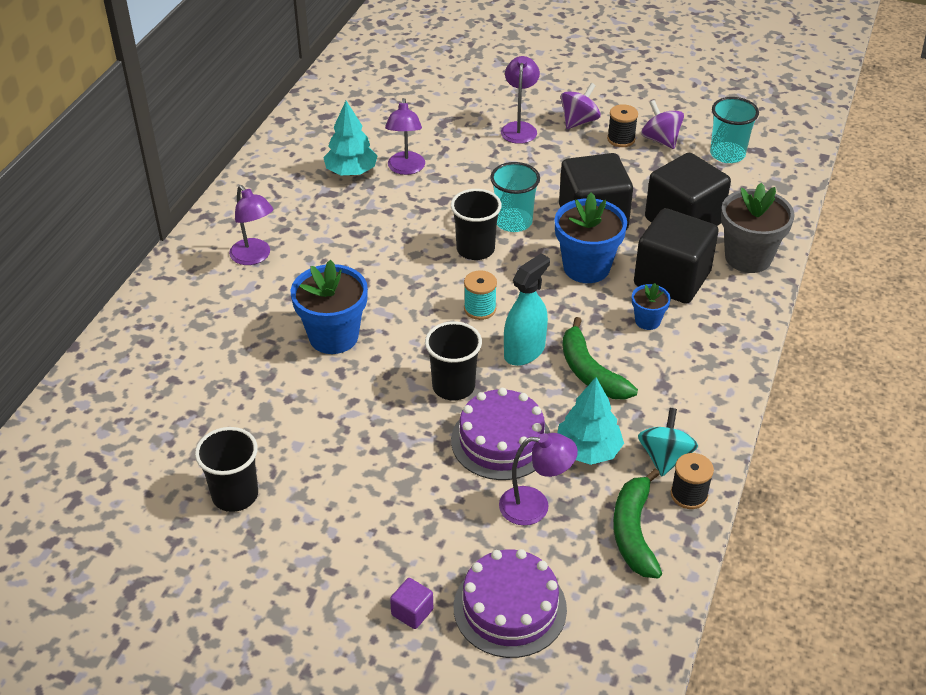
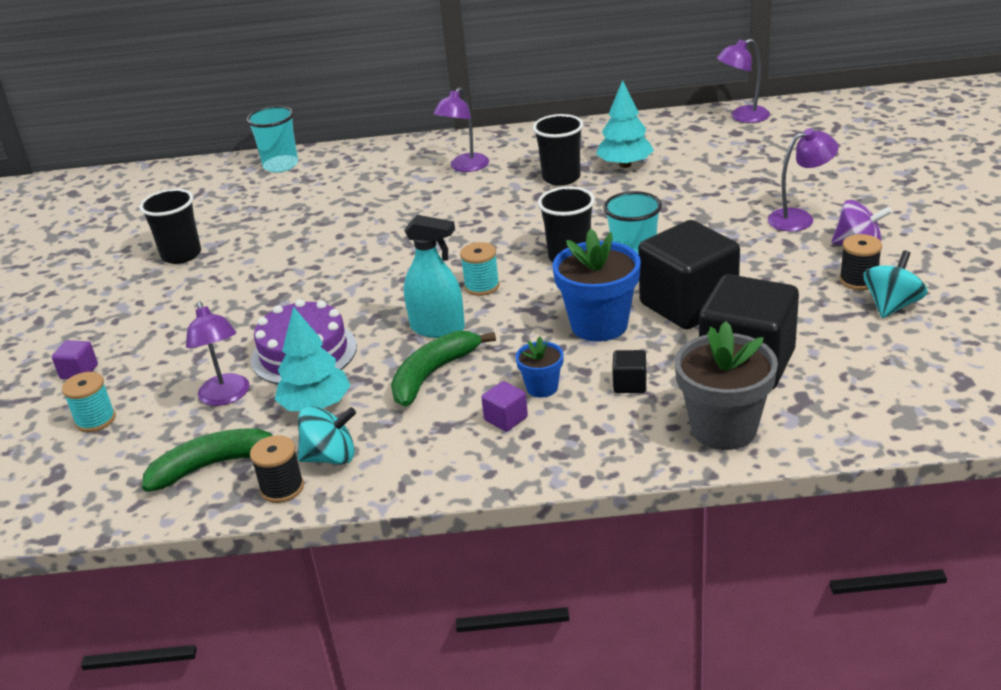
camera: 70 degrees right, 10 degrees down
blue flower pot [291,260,368,354] -> none
purple lamp [385,98,425,175] -> purple lamp moved to [717,39,770,123]
black cup [425,321,482,400] -> black cup moved to [533,114,583,186]
purple cake [454,549,567,658] -> turquoise spool [62,372,116,432]
black cube [634,208,719,304] -> black cube [612,350,646,393], size x0.40
purple spinning top [641,100,684,149] -> turquoise spinning top [863,250,927,318]
turquoise cup [710,97,759,163] -> turquoise cup moved to [247,106,298,172]
none -> purple cube [481,381,528,432]

